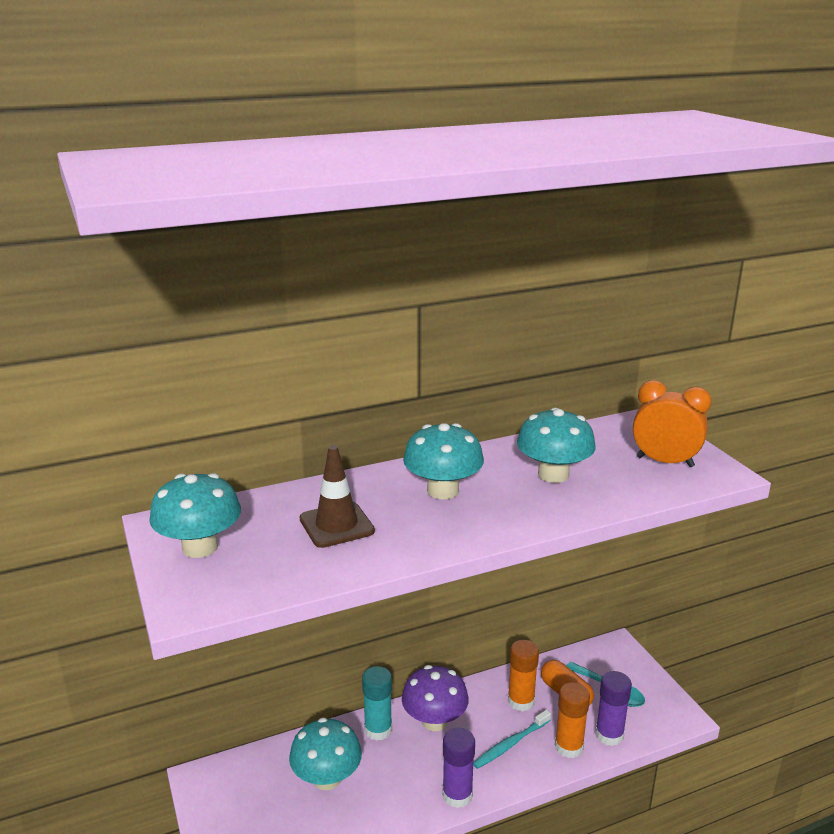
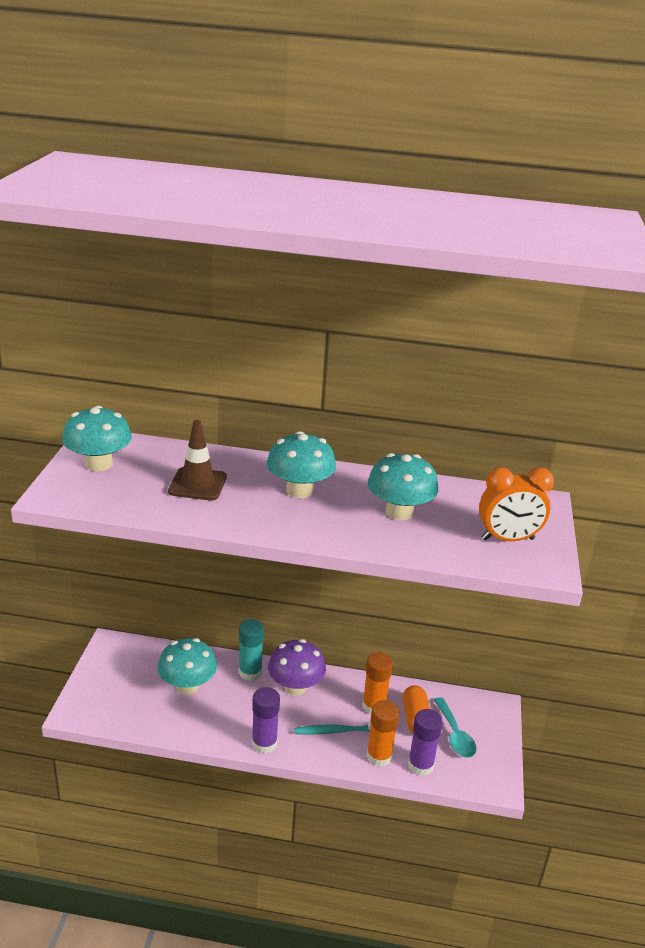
camera: 30 degrees right, 5 degrees up
orange clock [633,380,711,467] -> orange clock turned 120 degrees clockwise [479,467,554,541]

